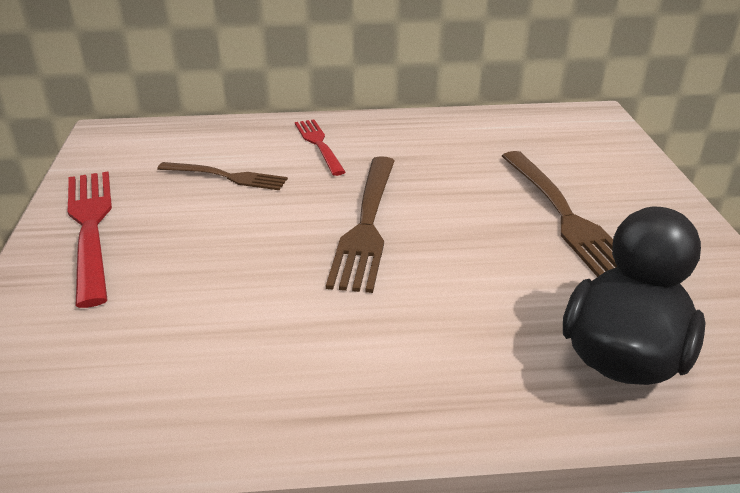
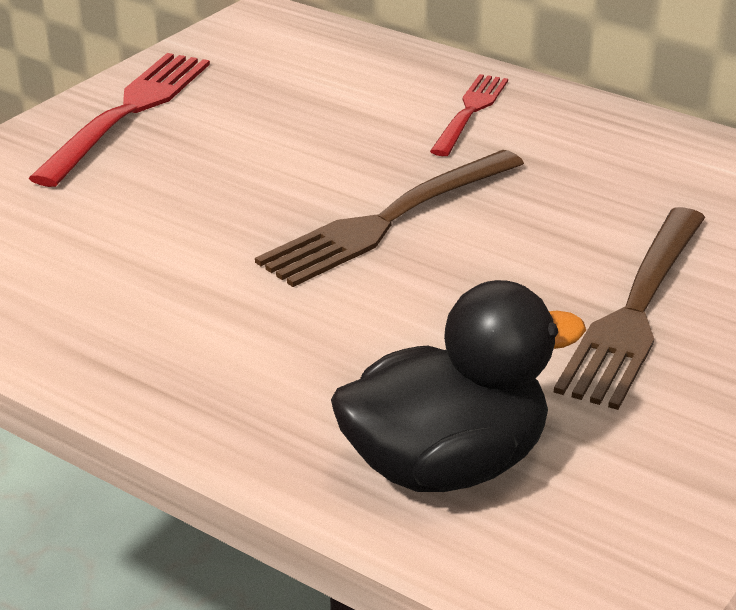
camera: 40 degrees right, 0 degrees up
brown fork [157,162,288,190] -> none

